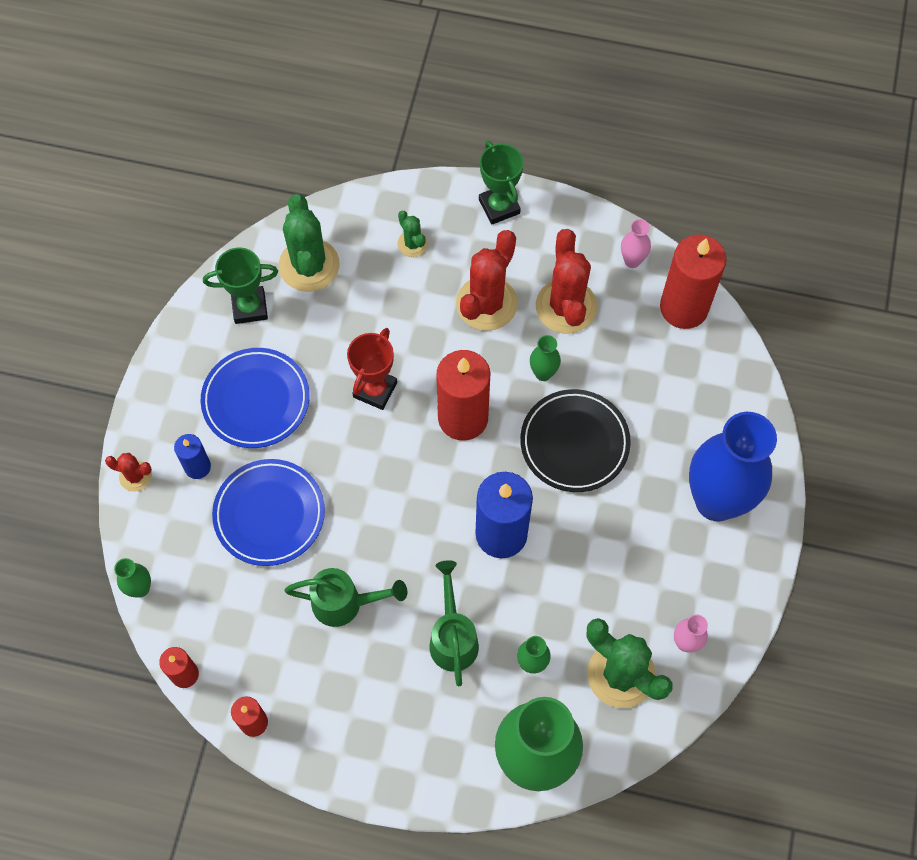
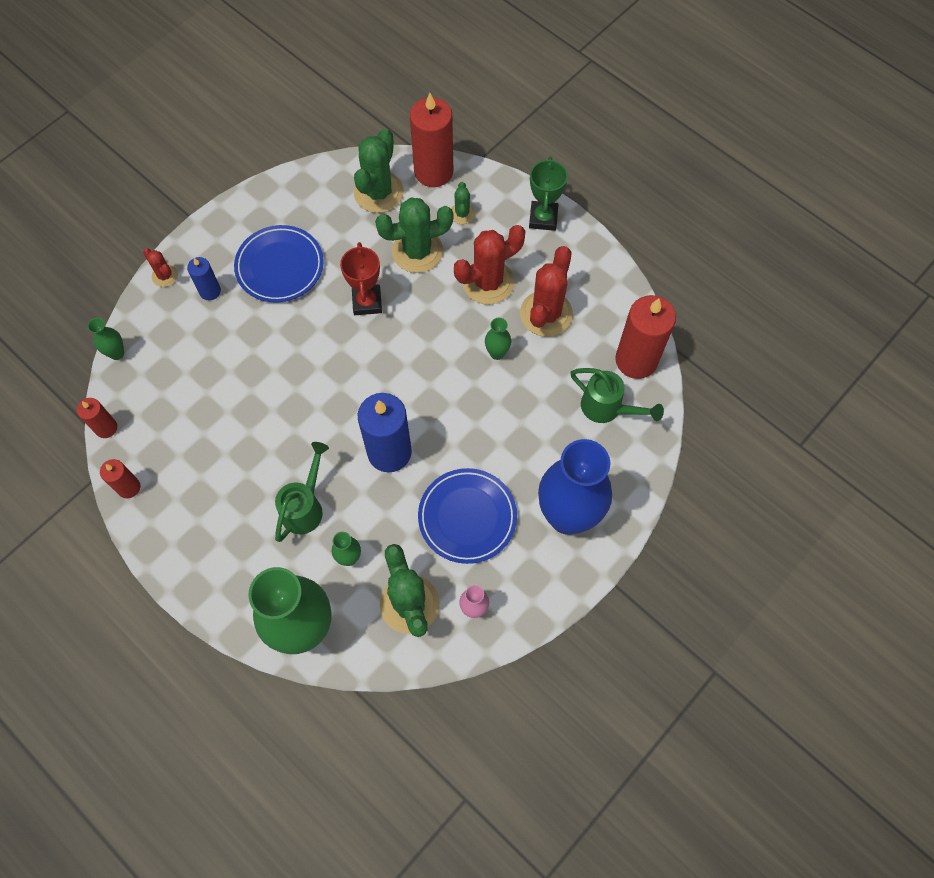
camera: 30 degrees right, 0 degrees up
green trophy [203,247,278,324] -> none
blue plate [212,459,325,566] -> blue plate moved to [418,468,517,564]
green watering can [284,568,407,627] -> green watering can moved to [570,368,664,423]
red trophy [347,328,397,410] -> red trophy turned 60 degrees counterclockwise [340,242,382,315]
red candle [436,350,490,441] -> red candle moved to [410,93,453,187]
black plate [520,389,631,492] -> none
pink vase [621,219,651,268] -> none
none -> green cactus [375,198,453,273]

